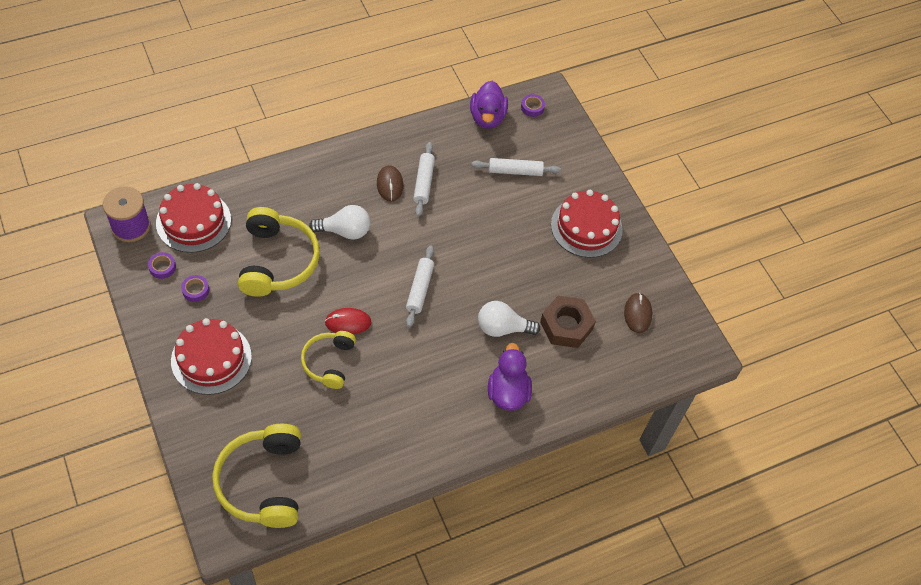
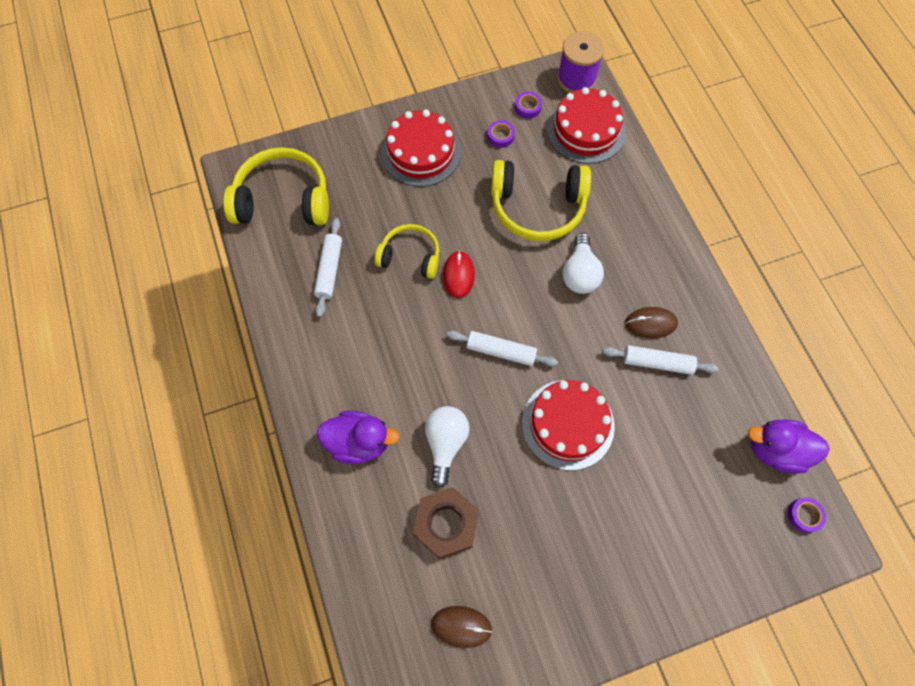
camera: 100 degrees right, 10 degrees up
white rolling pin [471,158,561,176] -> white rolling pin moved to [314,218,342,317]
red cake [551,190,623,258] -> red cake moved to [522,380,615,470]

